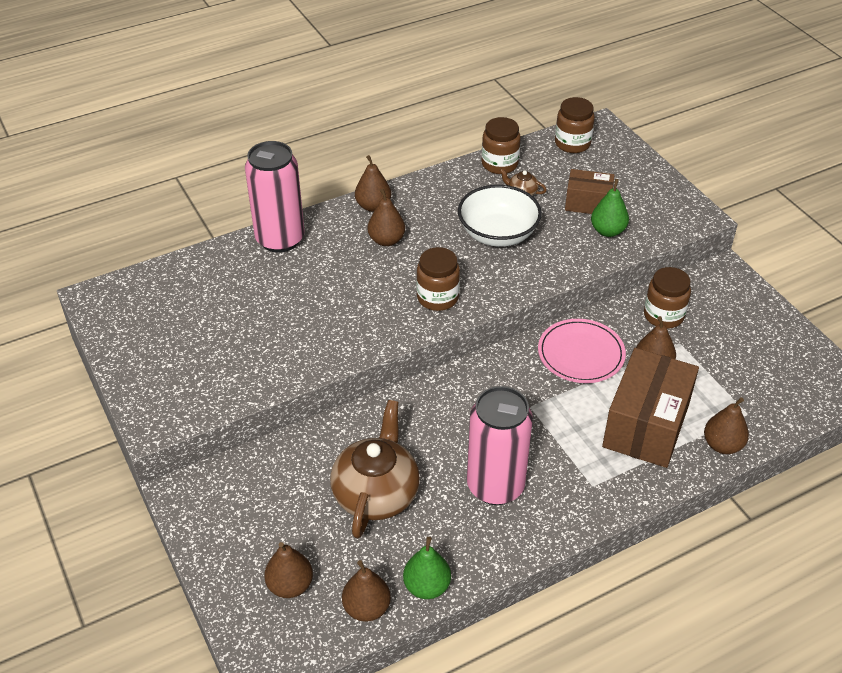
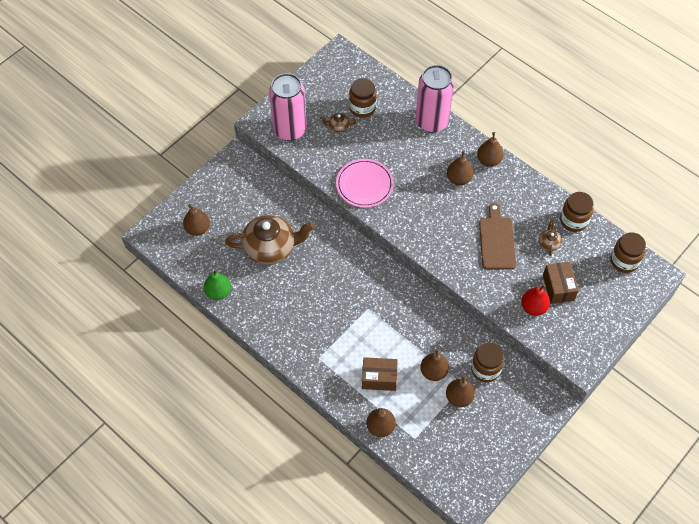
camera: 70 degrees right, 15 degrees up
brown pear [342,560,391,621] -> brown pear moved to [446,376,475,407]
brown jar [416,247,460,311] -> brown jar moved to [349,78,377,118]
white bowl [458,185,542,247] -> brown cutting board [479,203,516,269]
pink can [467,386,533,505] -> pink can moved to [269,73,307,141]
pink plate [538,319,626,383] -> pink plate moved to [336,159,394,208]
green pear [591,179,629,237] -> red pear [521,284,550,316]
brown box [602,348,699,468] -> brown box [362,357,398,391], size x0.57
none -> brown teapot [320,113,356,132]

